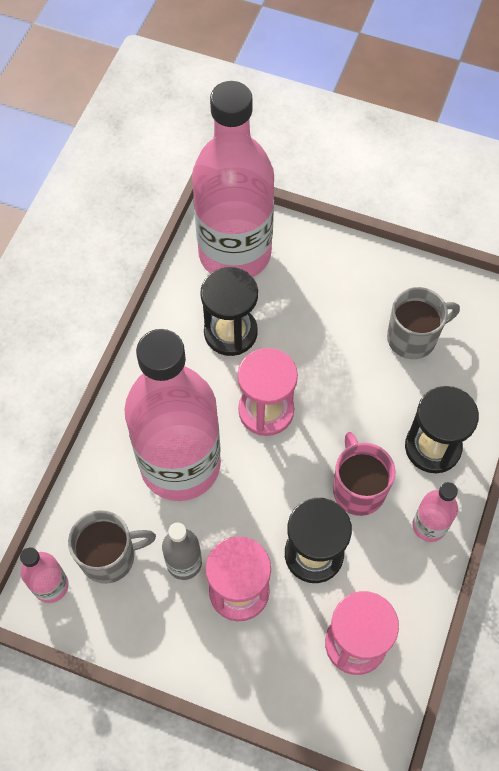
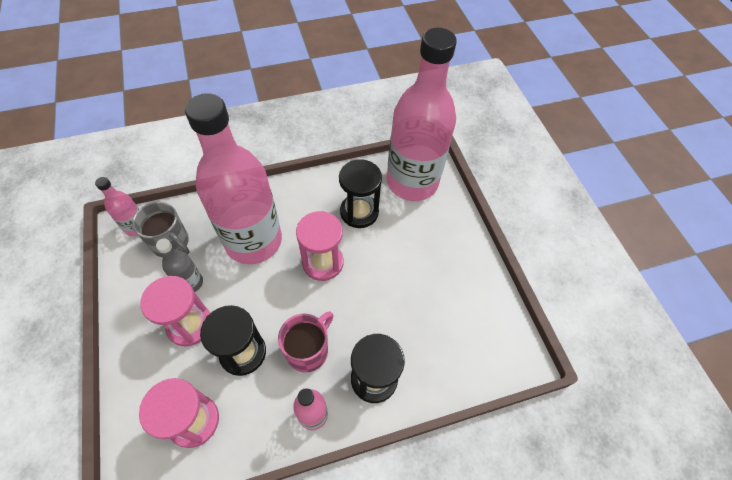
camera: 50 degrees right, 5 degrees down
grey mug [387,287,460,359] -> none

